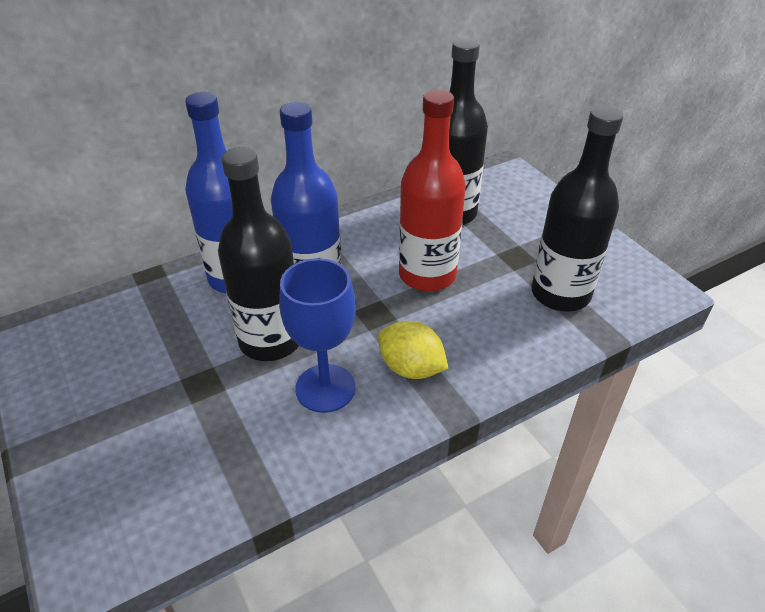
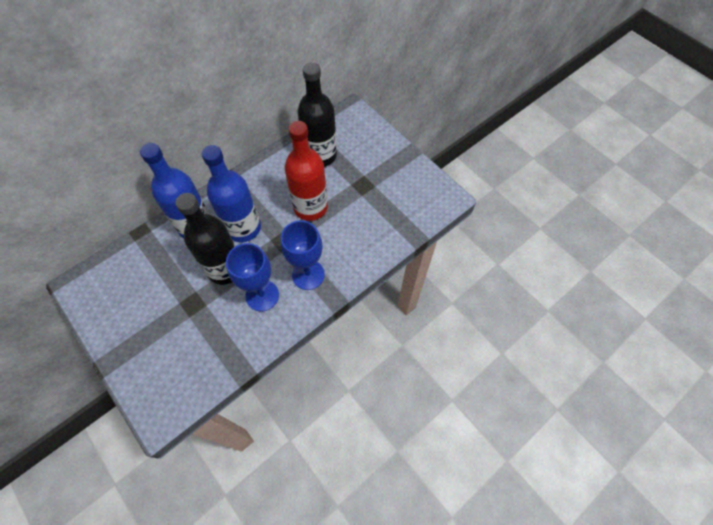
camera: 10 degrees left, 20 degrees up
yellow lemon [378,321,449,379] -> blue goblet [281,220,325,290]
black bottle [531,106,623,312] -> none

